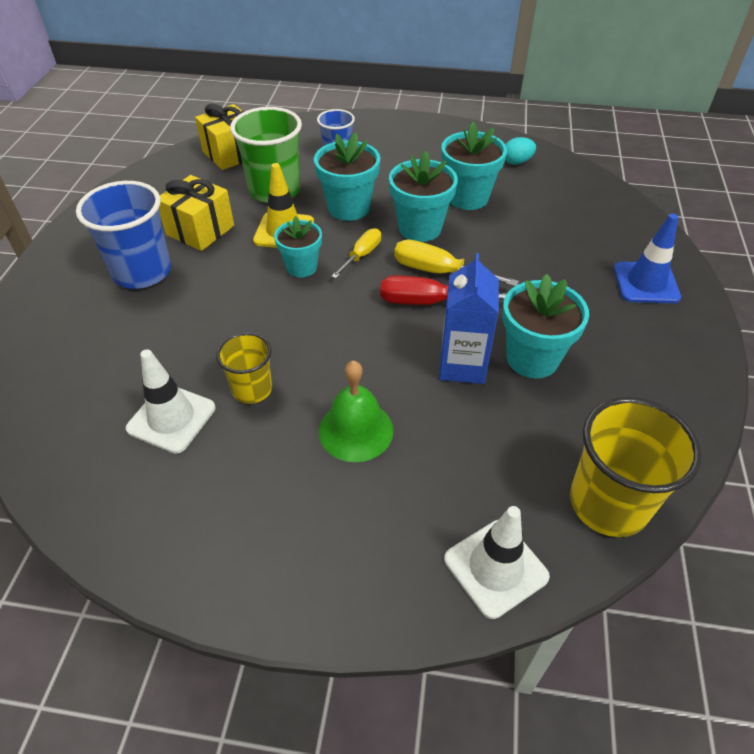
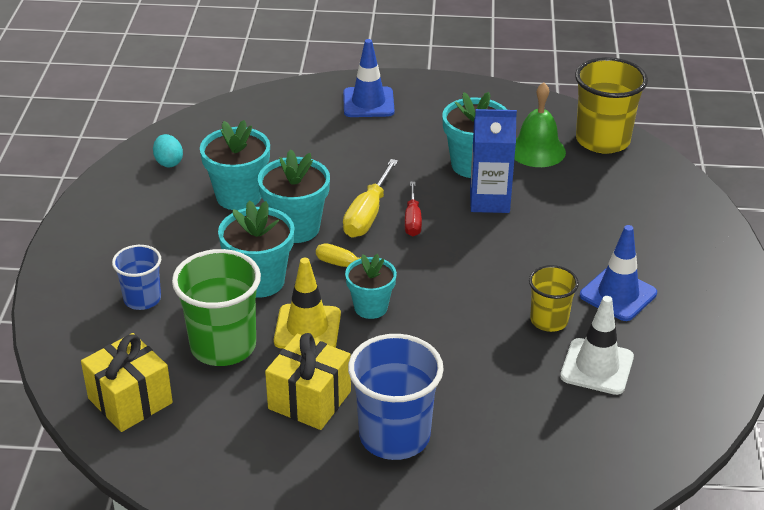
camera: 95 degrees left, 10 degrees down
green bell [319,361,393,462] -> green bell moved to [514,82,566,167]
red screwdriver [380,275,507,305] -> red screwdriver [405,182,422,236], size x0.66
white traffic cone [444,506,550,619] -> none
none -> blue traffic cone [580,225,657,321]

